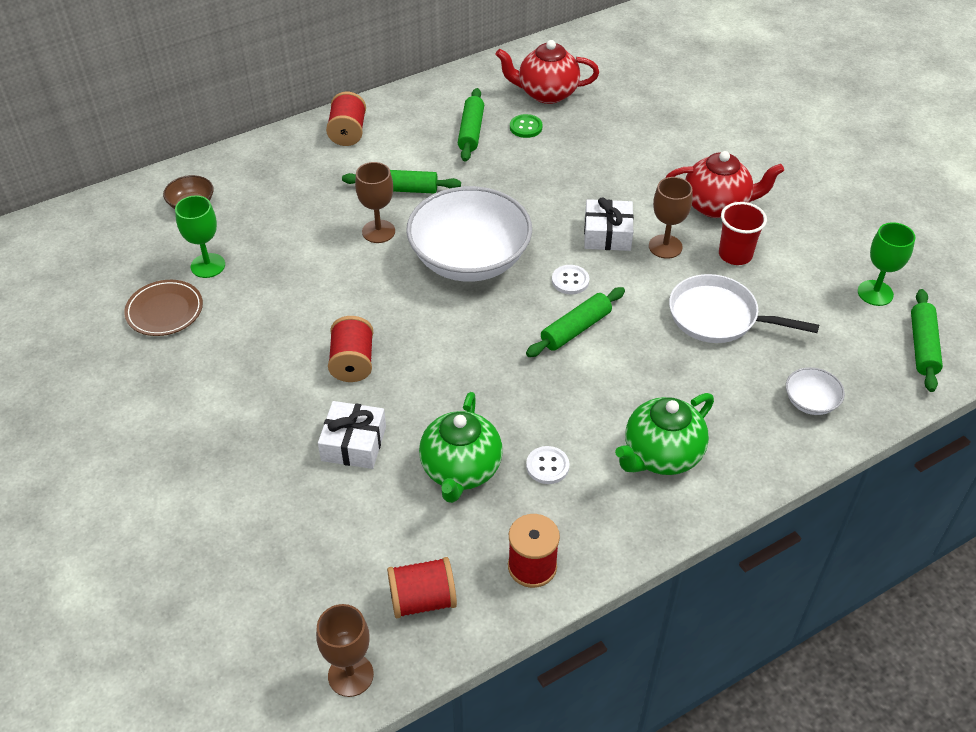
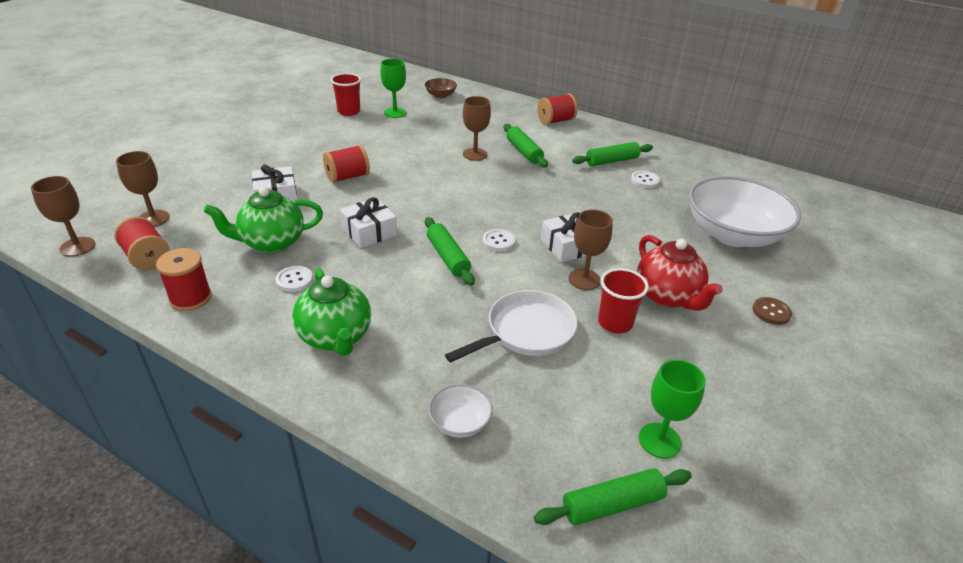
camera: 60 degrees right, 10 degrees down
brown plate [124,280,203,336] -> red cup [331,73,361,116]
white bowl [406,186,532,282] -> white bowl moved to [689,176,801,247]
red teapot [496,40,599,104] -> none
green button [510,114,542,138] -> white button [631,171,660,188]
green rolling pin [526,287,625,357] -> green rolling pin turned 45 degrees clockwise [425,217,475,286]
green teapot [615,393,714,475] -> green teapot turned 135 degrees counterclockwise [292,269,371,356]
white pan [669,274,819,343] -> white pan turned 60 degrees clockwise [445,290,577,362]
none -> brown goblet [116,151,170,227]
none -> white gift [340,197,397,248]
none -> brown button [753,297,792,325]

